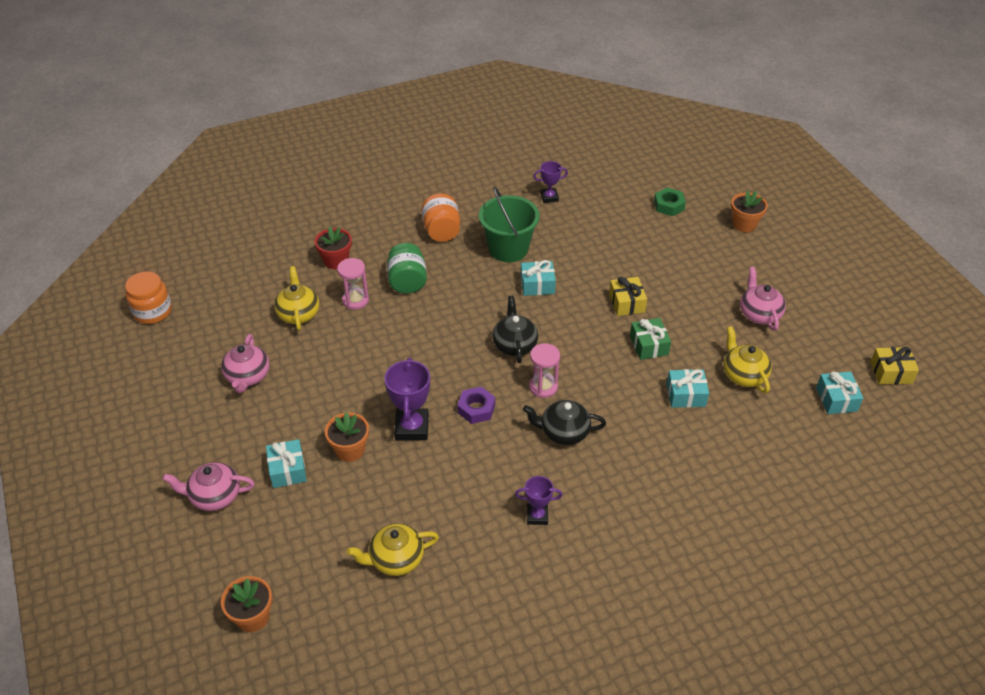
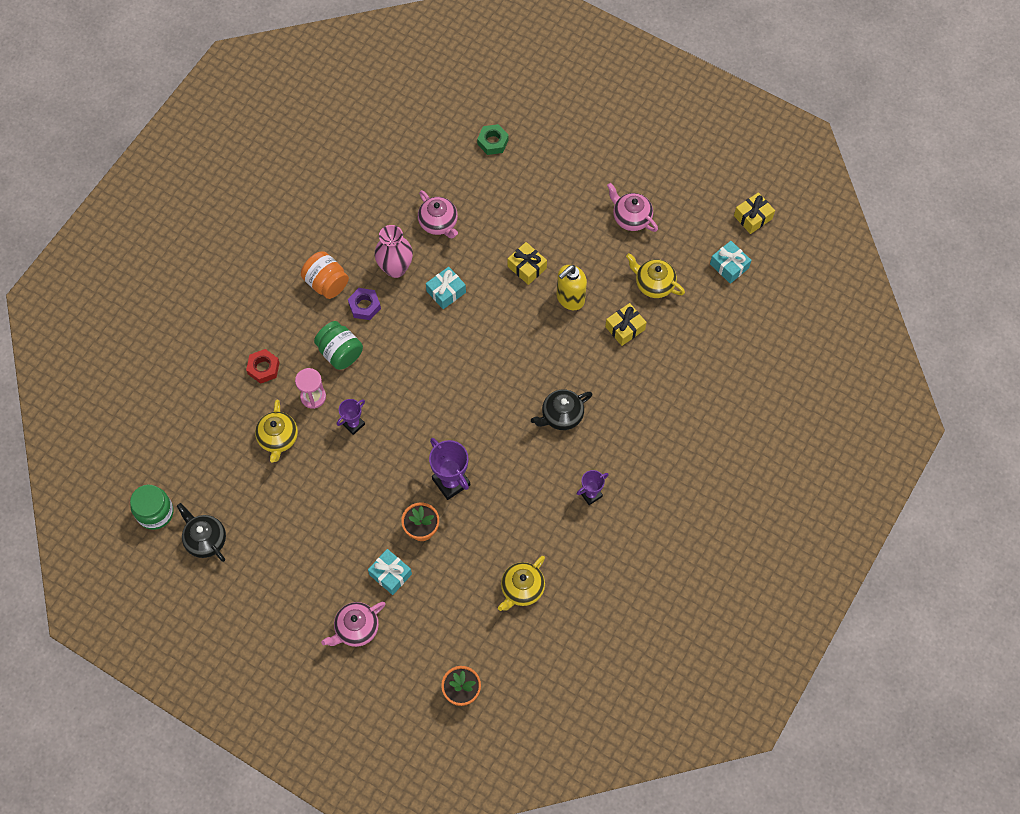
camera: 35 degrees left, 20 degrees up
orange jar [125,272,172,324] -> green jar [130,485,173,530]
pink teapot [221,334,269,393] -> pink teapot moved to [418,190,458,238]
yellow teapot [274,266,319,331] -> yellow teapot turned 135 degrees counterclockwise [255,400,298,462]
red flower pot [314,226,352,269] -> red nut [246,349,280,384]
purple nut [457,387,495,424] -> purple nut moved to [348,288,381,320]
green bucket [479,187,540,262] -> pink vase [375,225,413,278]
black teapot [492,296,538,363] -> black teapot moved to [177,503,226,562]
pink hourglass [529,343,560,398] -> none
purple trophy [533,161,568,203] -> purple trophy moved to [337,399,365,435]
green gift [630,318,671,360] -> yellow soap dispenser [557,265,587,310]
turquoise gift [667,369,709,408] -> yellow gift [605,303,647,346]
orange flower pot [731,190,768,232] -> none

